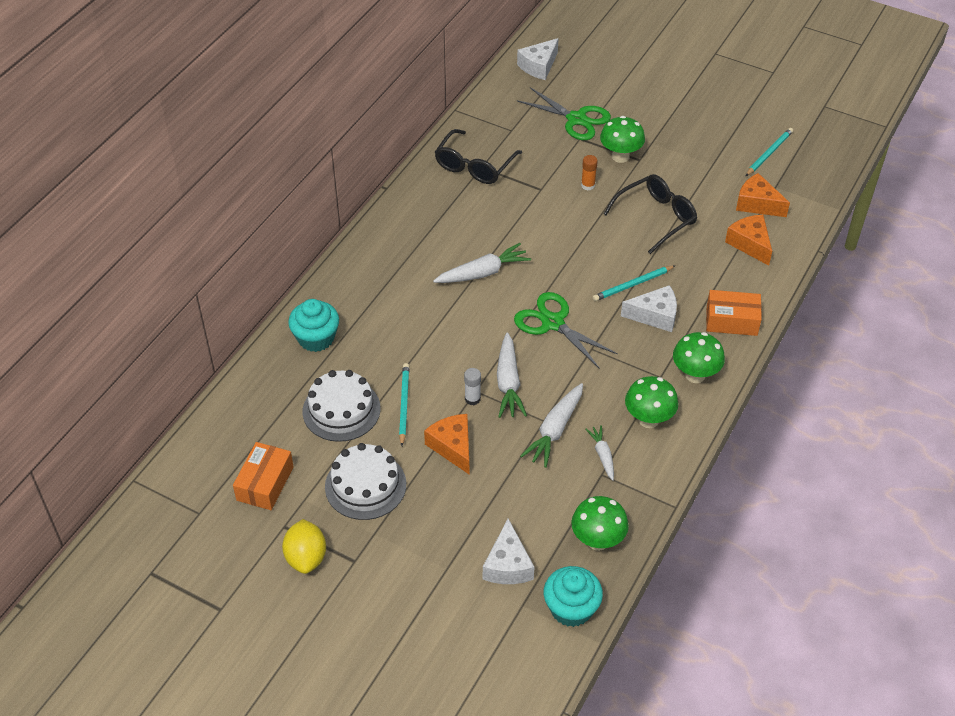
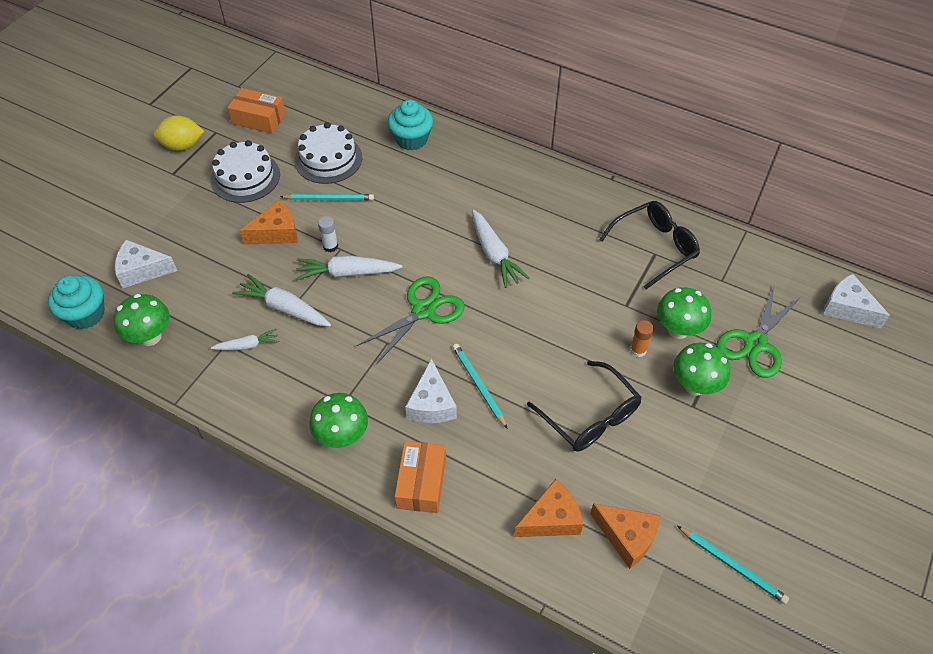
camera: 90 degrees right, 5 degrees up
black glasses [435,129,522,184] -> black glasses turned 120 degrees clockwise [599,201,700,289]
green mushroom [625,376,678,428] -> green mushroom moved to [657,287,711,339]
orange cheese [736,173,790,217] -> orange cheese turned 90 degrees clockwise [590,503,661,569]

